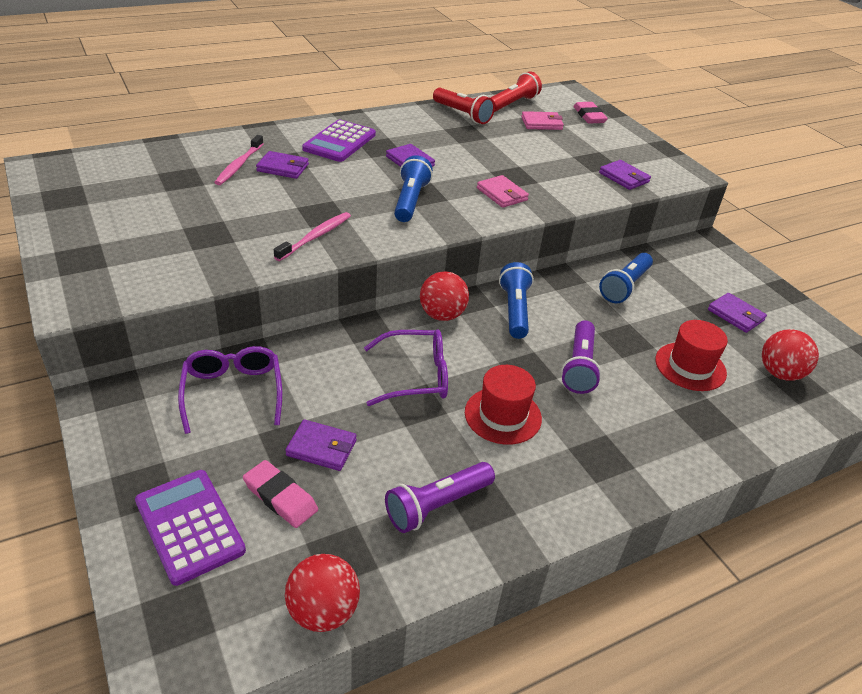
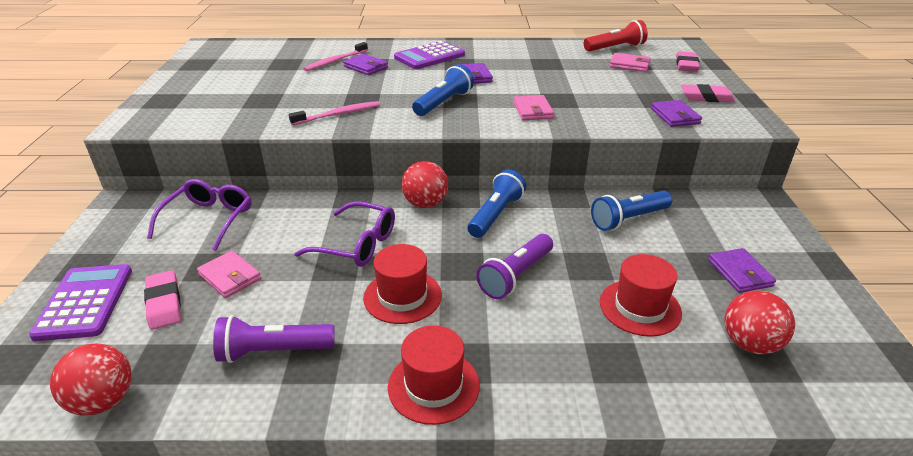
camera: 30 degrees right, 5 degrees down
purple wallet [285,419,357,471] -> pink wallet [197,251,261,298]
red flashlight [433,88,495,124] -> none
none -> red hat [388,325,480,425]
none -> pink eraser [681,84,736,102]

